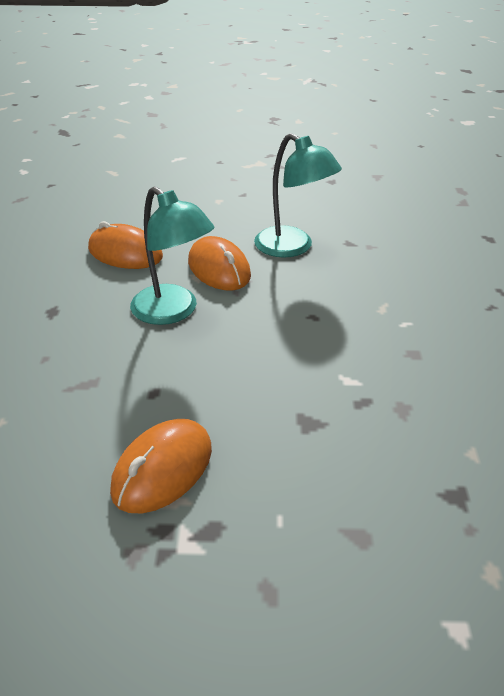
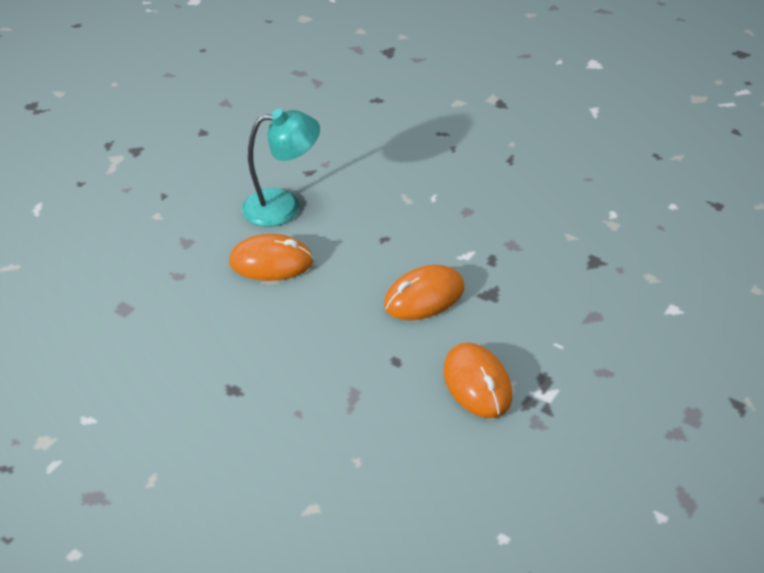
camera: 55 degrees left, 5 degrees up
orange mouse [88,221,163,269] -> orange mouse moved to [384,265,464,320]
turquoise lamp [130,187,214,325] -> none

